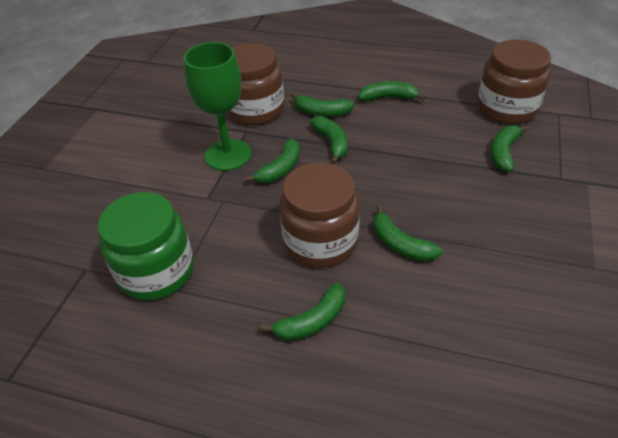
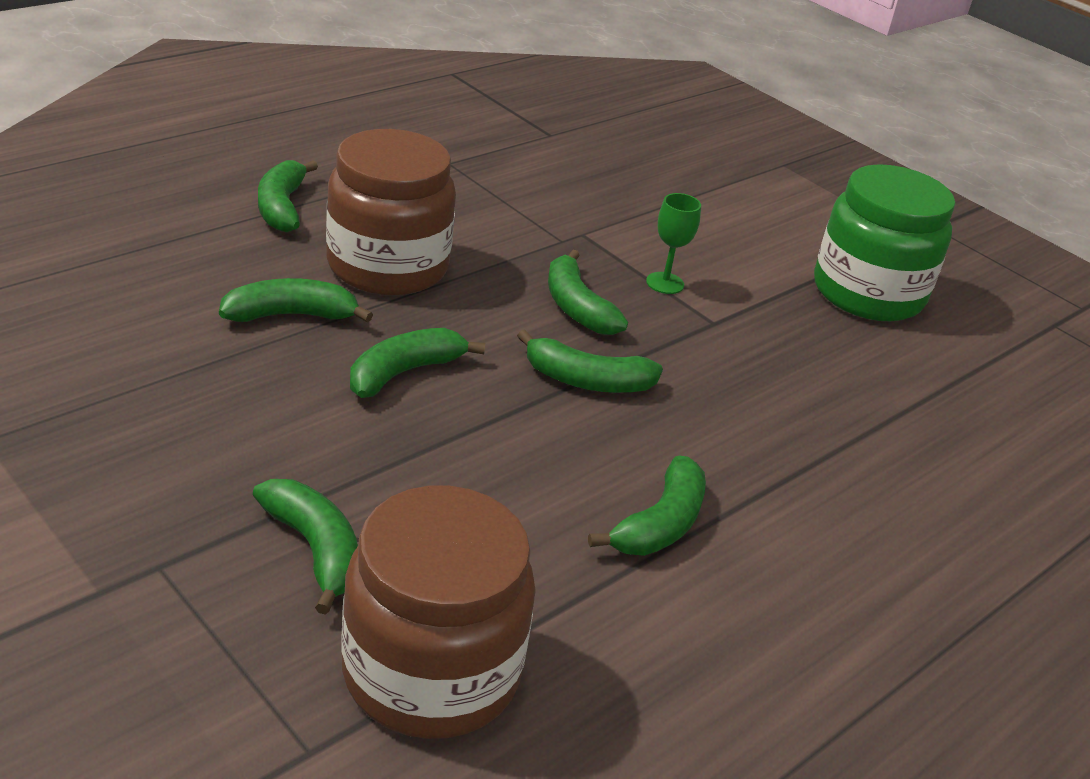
camera: 115 degrees right, 10 degrees down
green jar [98,192,194,301] -> green jar moved to [814,164,955,322]
green goblet [183,42,251,171] -> green goblet [646,193,701,294], size x0.45
brown jar [227,43,284,125] -> none
green banana [291,92,355,117] -> green banana moved to [350,328,485,398]

